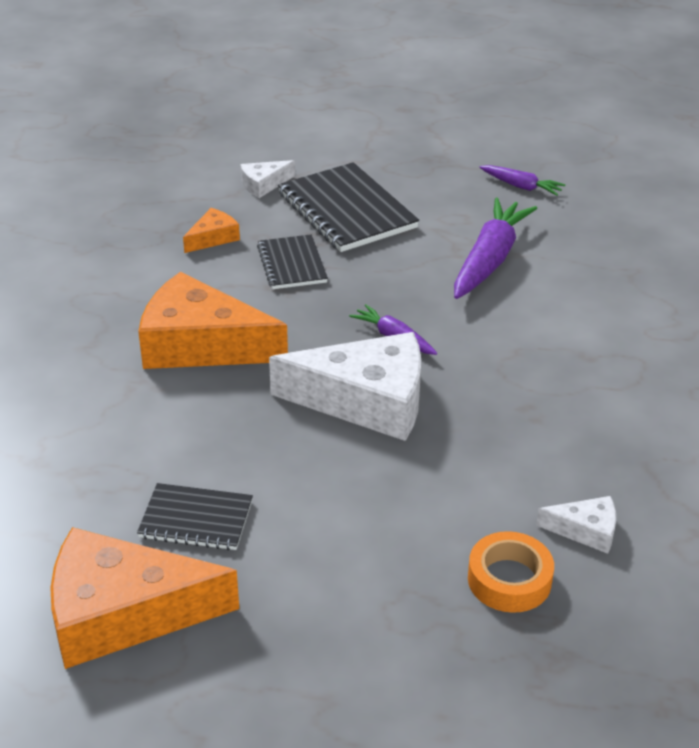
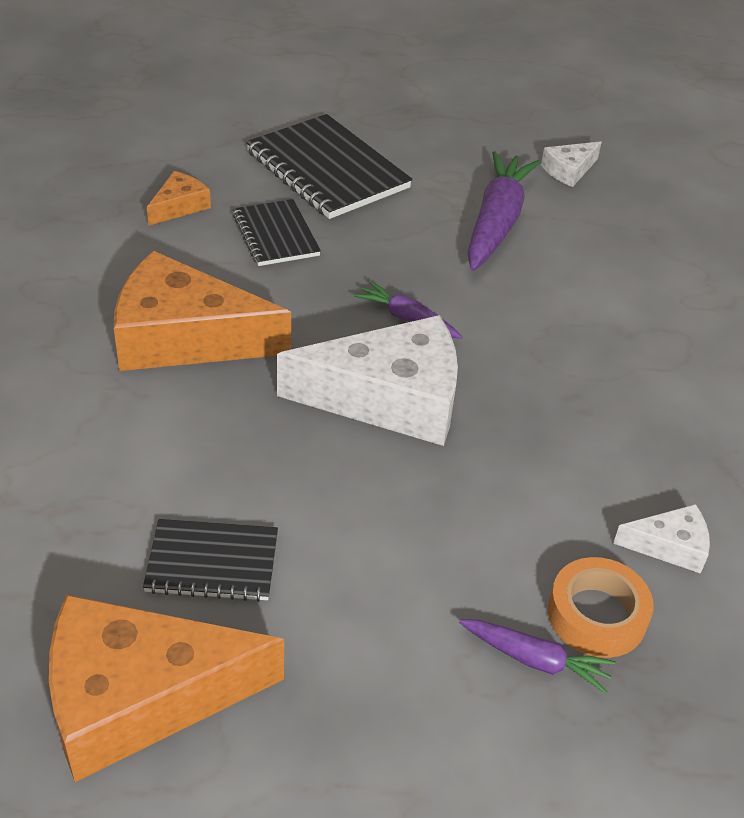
camera: 10 degrees left, 5 degrees up
white cheese [240,160,295,198] -> white cheese moved to [541,141,602,187]
purple carrot [480,165,565,196] -> purple carrot moved to [459,619,616,694]

